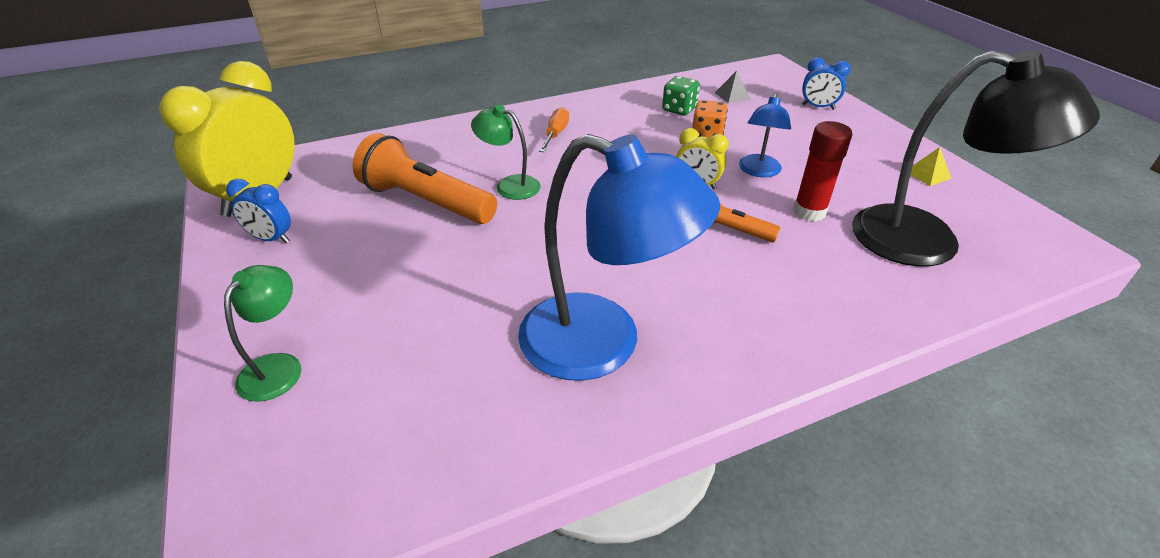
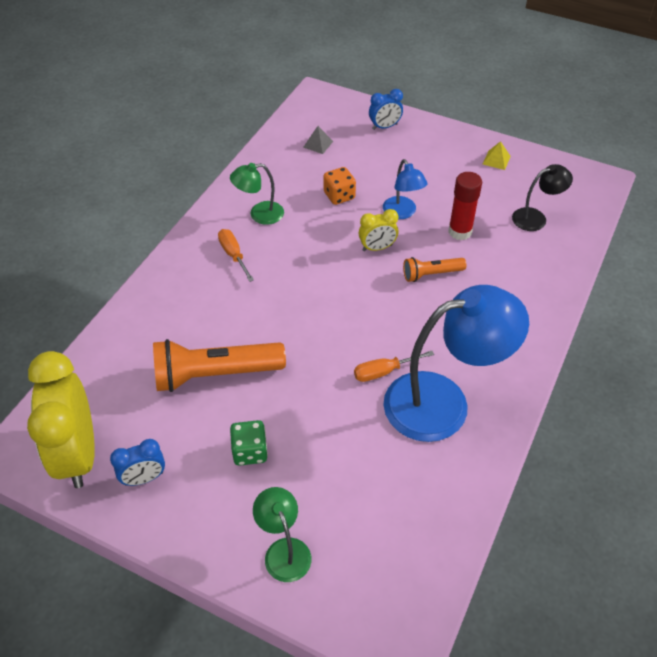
camera: 40 degrees left, 10 degrees up
green lamp [471,105,541,200] -> green lamp moved to [230,163,284,225]
green dice [662,76,700,116] -> green dice moved to [230,420,268,466]
black lamp [852,50,1100,266] -> black lamp [512,164,573,231], size x0.49
none -> orange screwdriver [354,351,434,382]

